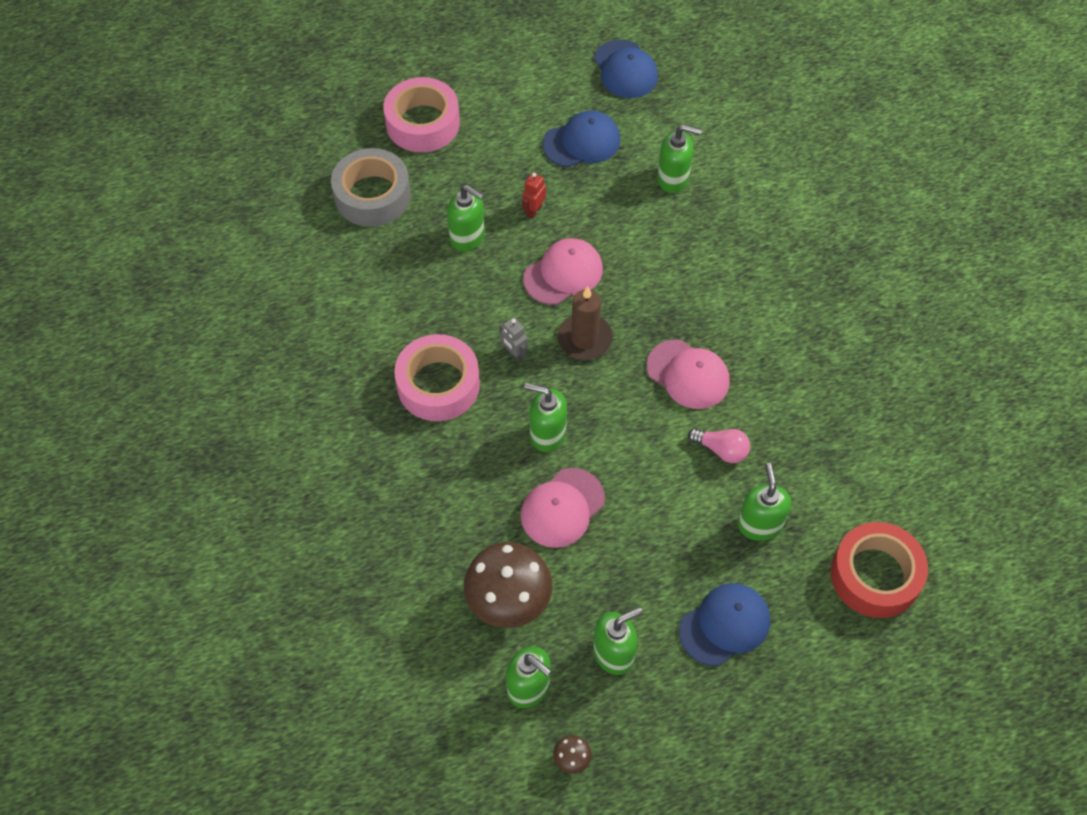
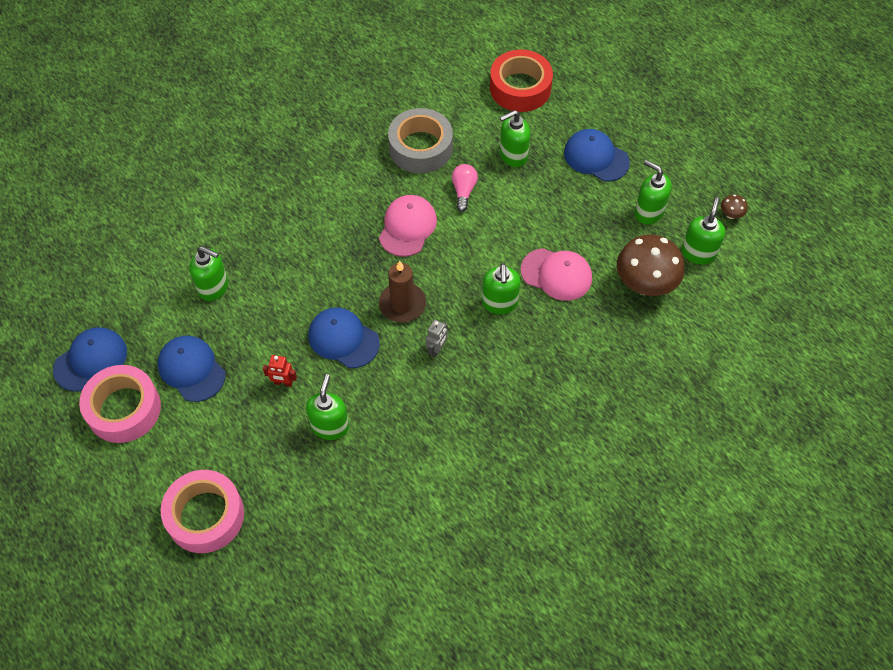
camera: 110 degrees left, 0 degrees up
grey tape [331,148,411,227] -> grey tape moved to [388,108,453,173]
pink tape [394,334,480,421] -> pink tape moved to [79,365,161,443]
pink cap [523,238,603,305] -> blue cap [309,307,380,368]
green soap dispenser [657,124,702,193] -> green soap dispenser turned 120 degrees clockwise [189,246,228,301]

